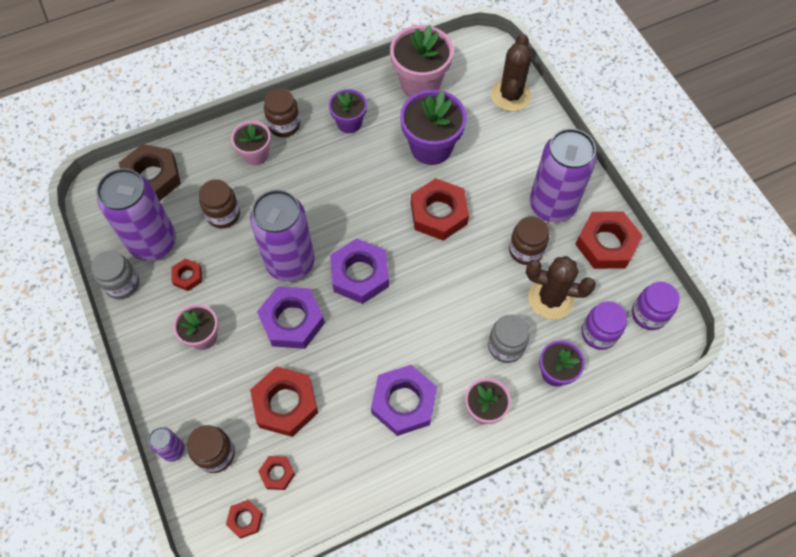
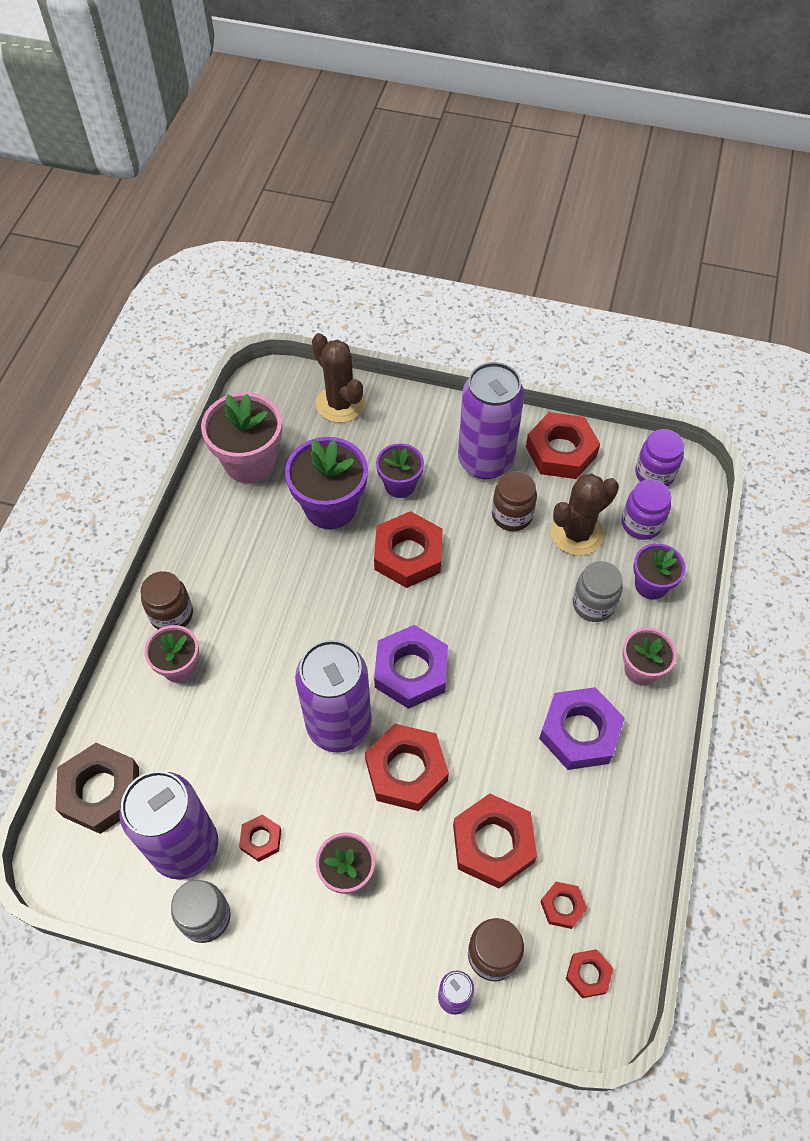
camera: 50 degrees left, 5 degrees down
brown jar [199,179,240,229] -> none
purple nut [257,286,325,349] -> red nut [365,724,449,811]
purple flower pot [329,89,367,133] -> purple flower pot moved to [376,443,424,498]

